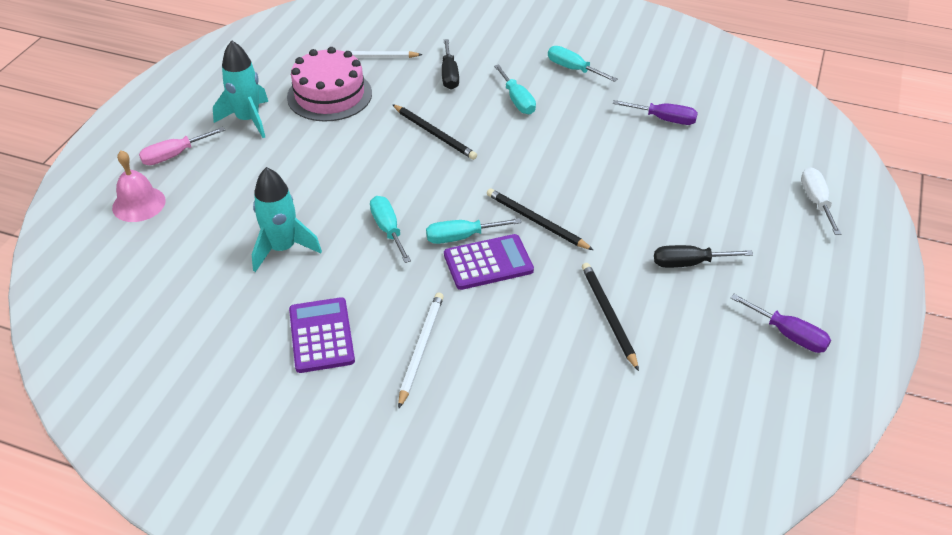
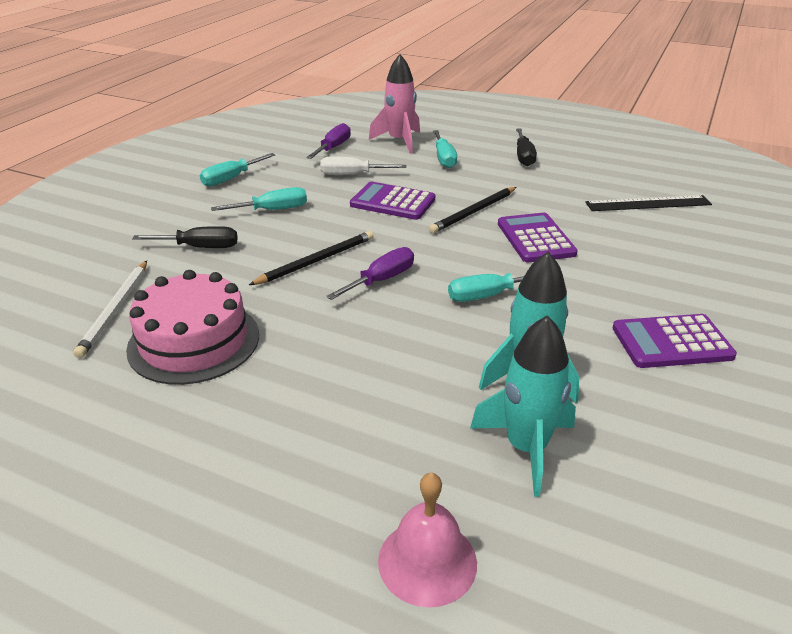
camera: 85 degrees left, 10 degrees down
pink screwdriver [139,127,225,165] -> none
turquoise rocket [213,41,268,138] -> turquoise rocket moved to [470,315,576,497]
white pencil [398,293,444,409] -> none
turquoise screwdriver [426,218,521,244] -> turquoise screwdriver moved to [433,130,457,168]
black pencil [582,263,639,371] -> none
purple screwdriver [731,294,831,353] -> purple screwdriver moved to [326,247,414,300]
white screwdriver [801,167,841,235] -> white screwdriver moved to [320,156,407,175]
none -> purple calculator [350,182,435,220]
none -> pink rocket [369,54,420,154]
none -> black ruler [585,195,712,211]

